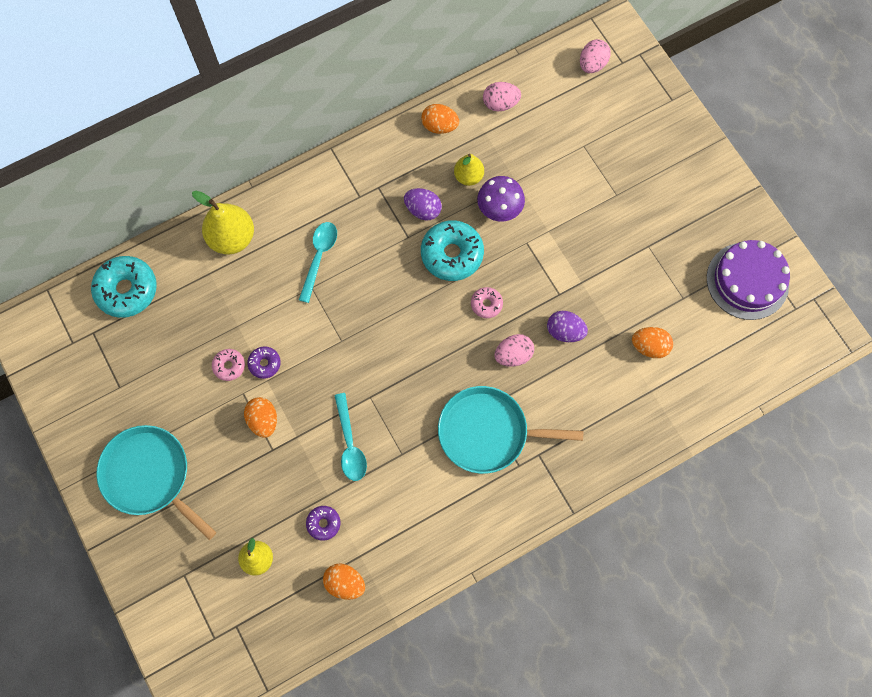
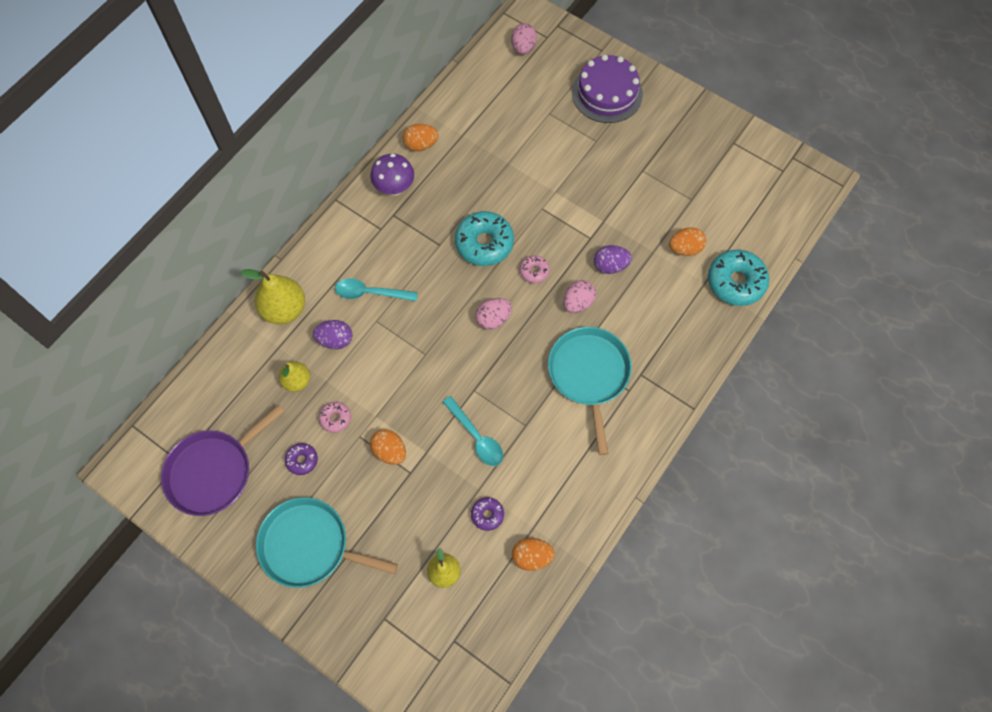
camera: 25 degrees left, 5 degrees down
turquoise donut [91,256,157,318] -> turquoise donut moved to [708,250,769,306]
purple donut [247,347,281,379] -> purple donut moved to [285,443,318,475]
turquoise spoon [299,222,337,303] -> turquoise spoon turned 75 degrees counterclockwise [335,278,418,301]
purple egg [404,188,442,220] -> purple egg moved to [313,320,353,349]
turquoise pan [438,386,583,474] -> turquoise pan turned 105 degrees clockwise [548,327,632,455]
yellow pear [454,154,484,186] -> yellow pear moved to [279,361,310,392]
purple mushroom [477,176,525,222] -> purple mushroom moved to [370,154,414,196]
pink egg [483,82,521,111] -> pink egg moved to [475,298,512,330]
purple cake [707,240,790,320] -> purple cake moved to [572,54,643,123]
none -> purple pan [161,404,284,516]

